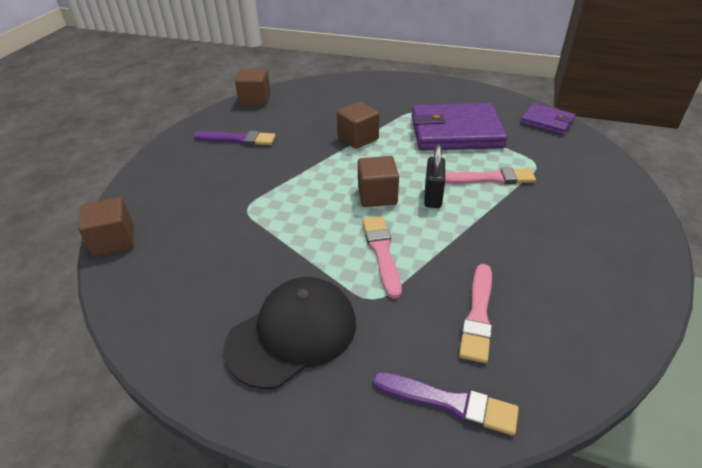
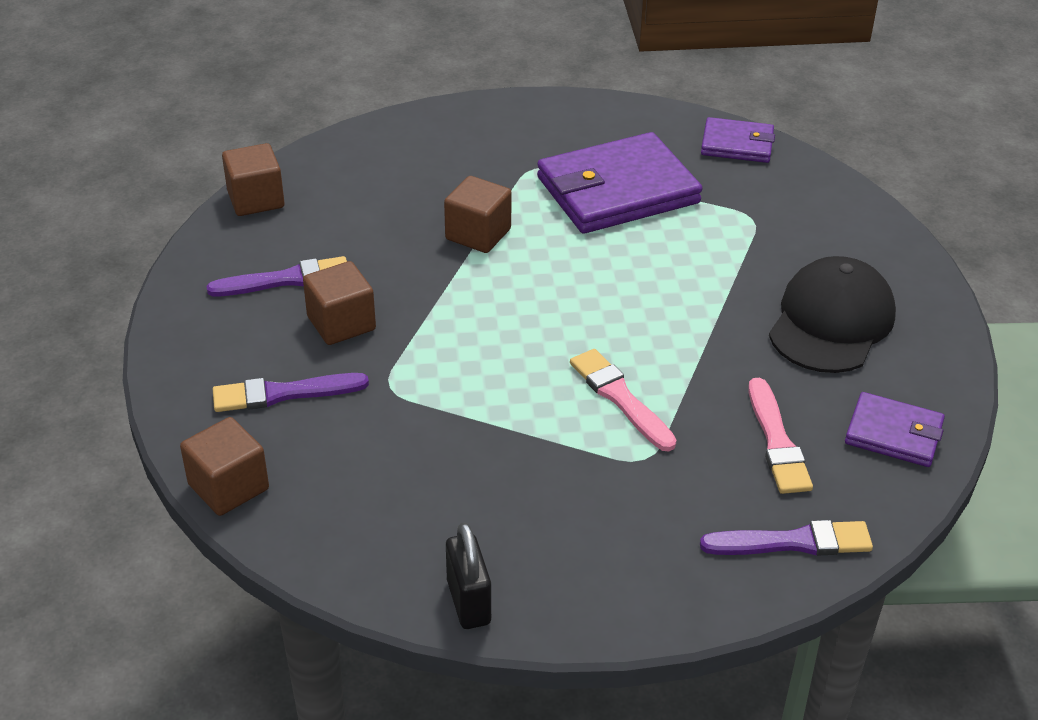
camera: 25 degrees left, 0 degrees up
black cap [223,277,356,389] -> black cap moved to [769,256,896,373]
brown cube [358,156,399,207] -> brown cube moved to [303,261,376,345]
black padlock [424,145,445,208] -> black padlock moved to [446,522,491,629]
pink brush [445,167,536,184] -> none
none -> purple brush [213,373,369,412]
none -> purple wallet [845,392,945,467]

